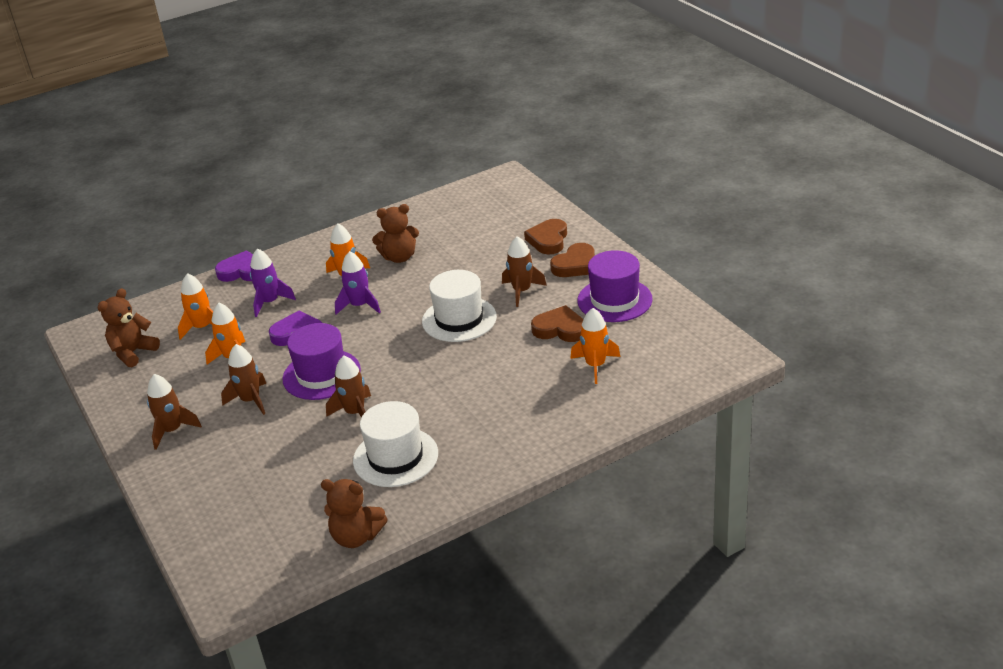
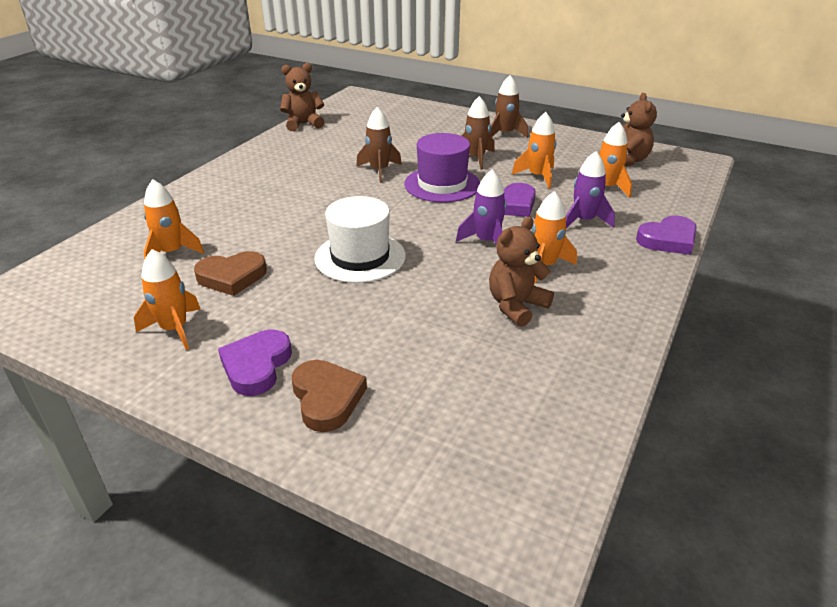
camera: 145 degrees right, 0 degrees up
white hat [353,401,438,487] -> none
brown rocket [502,236,547,307] -> none
brown heart [550,243,595,277] -> purple heart [218,330,292,396]
purple hat [577,250,653,322] -> orange rocket [134,249,201,350]

